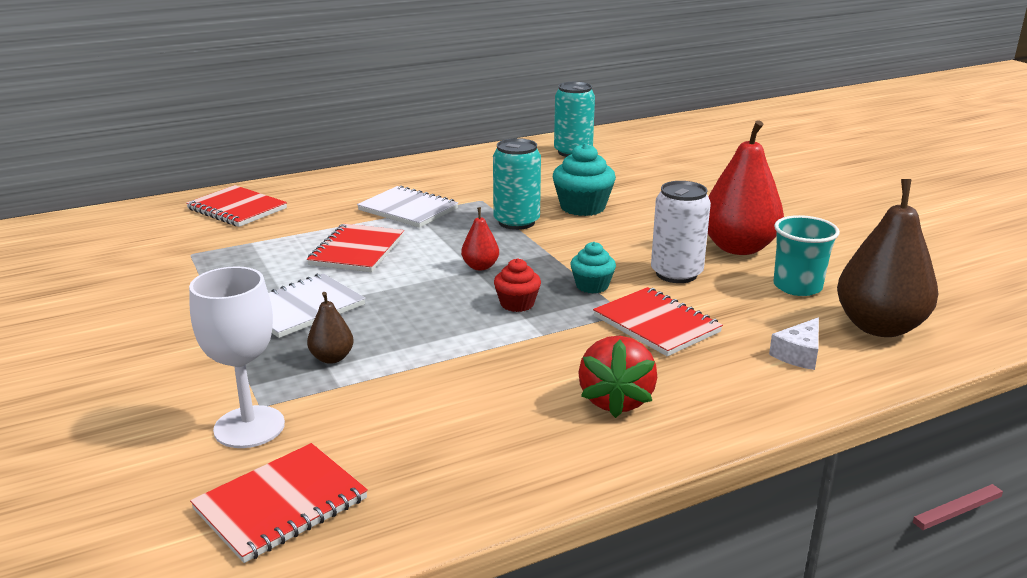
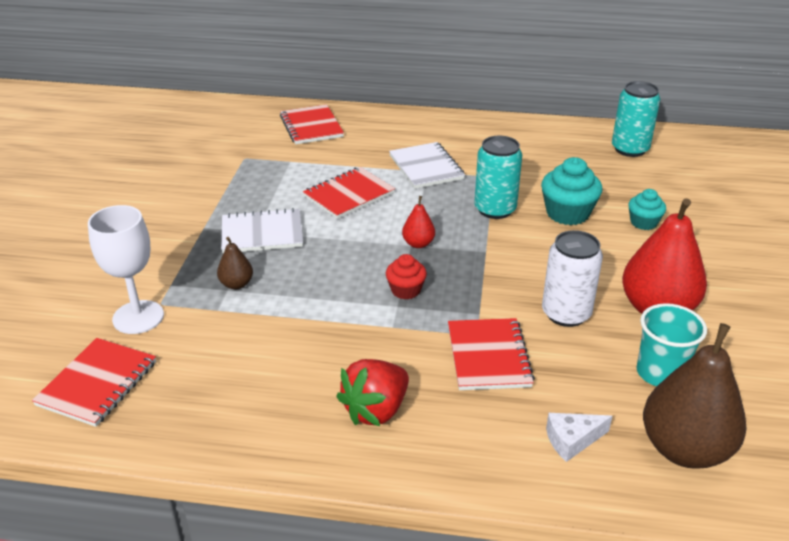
camera: 35 degrees right, 10 degrees up
red notebook [190,443,368,563] -> red notebook turned 60 degrees counterclockwise [32,338,156,427]
turquoise cupcake [570,242,616,294] -> turquoise cupcake moved to [629,189,666,230]

